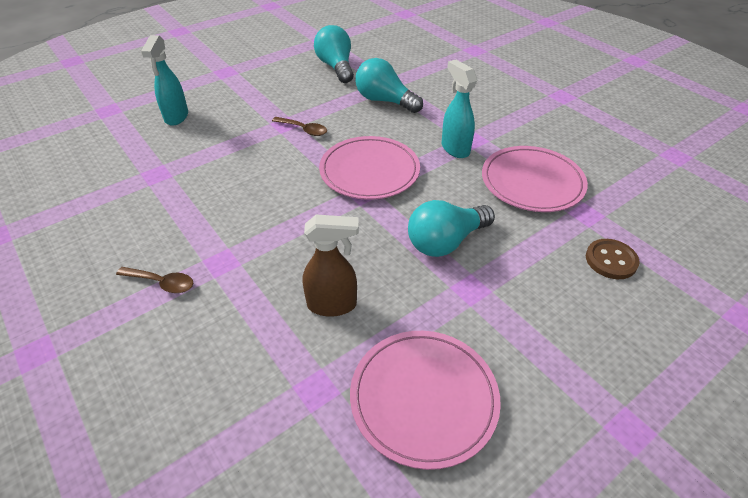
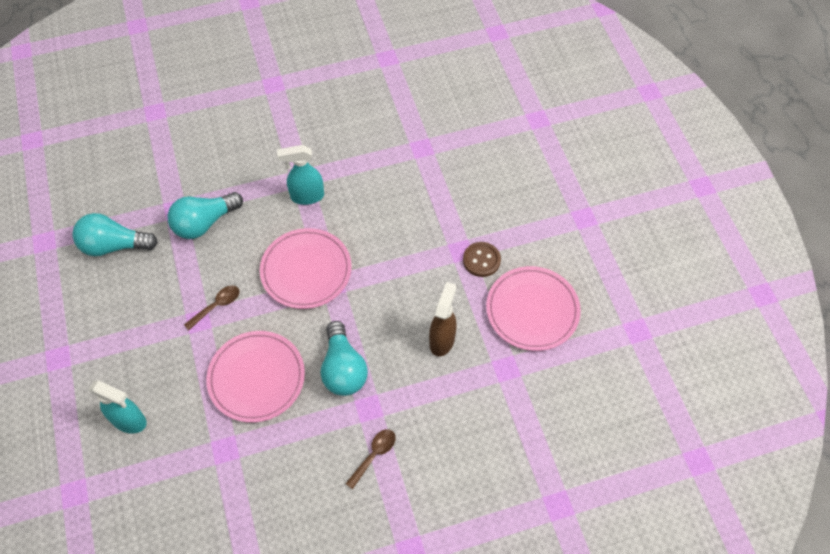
camera: 70 degrees left, 15 degrees up
turquoise light bulb [408,200,495,257] -> turquoise light bulb moved to [321,321,368,396]
pink plate [482,146,588,212] -> pink plate moved to [206,331,305,423]
brown button [586,239,640,279] -> brown button moved to [463,242,501,277]

